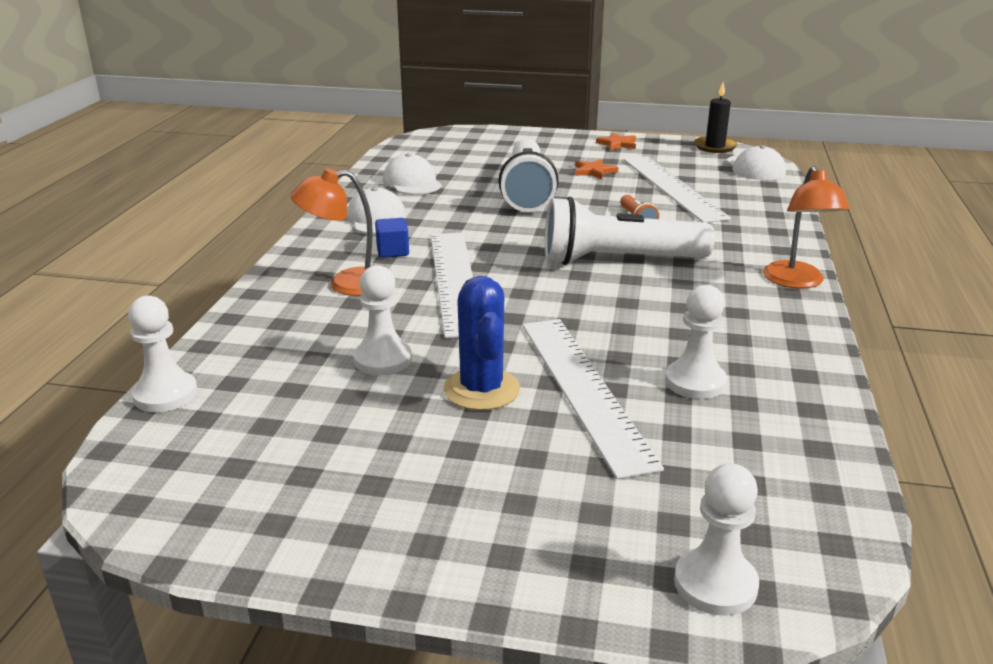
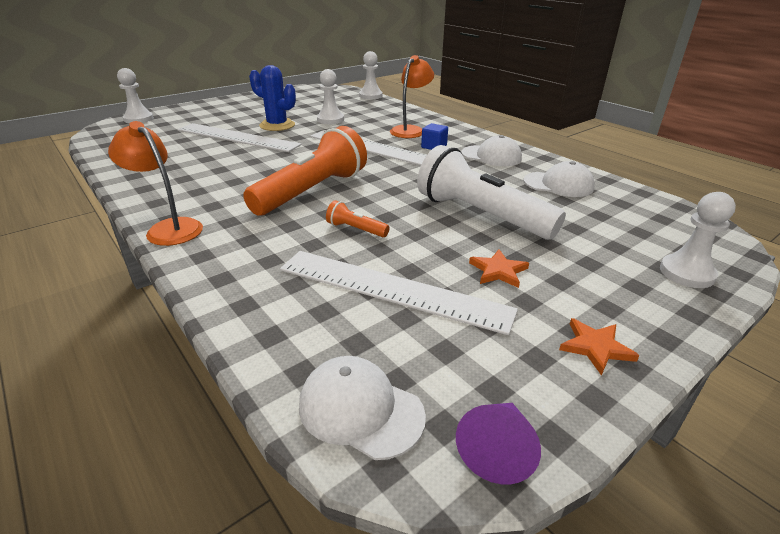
camera: 130 degrees right, 5 degrees up
white flashlight [545,197,715,265] -> orange flashlight [243,126,367,215]
white pawn [665,285,727,399] -> white pawn moved to [660,192,736,288]
black candle [694,82,737,153] -> purple cone [456,403,541,484]

